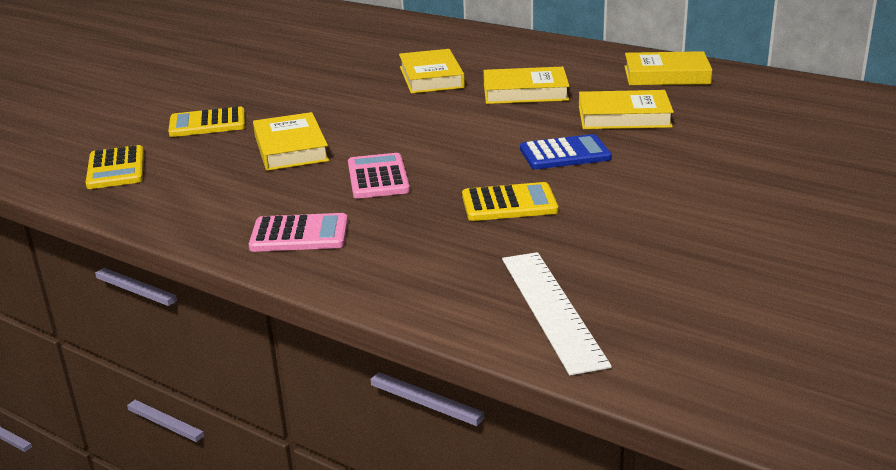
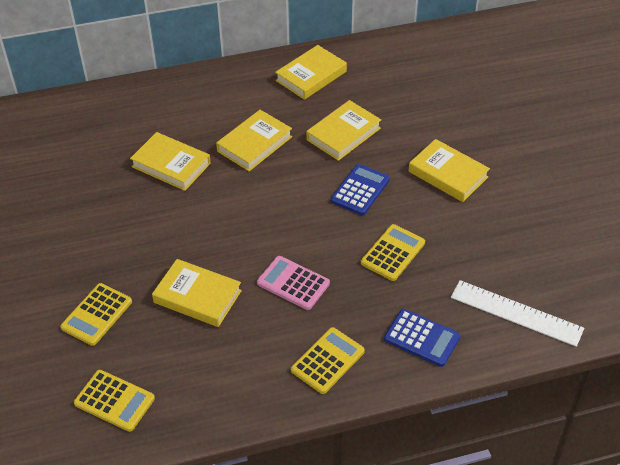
camera: 50 degrees left, 20 degrees up
pink calculator [249,213,348,252] -> yellow calculator [291,327,365,394]
none -> blue calculator [384,309,461,367]
none -> yellow book [409,139,490,202]

